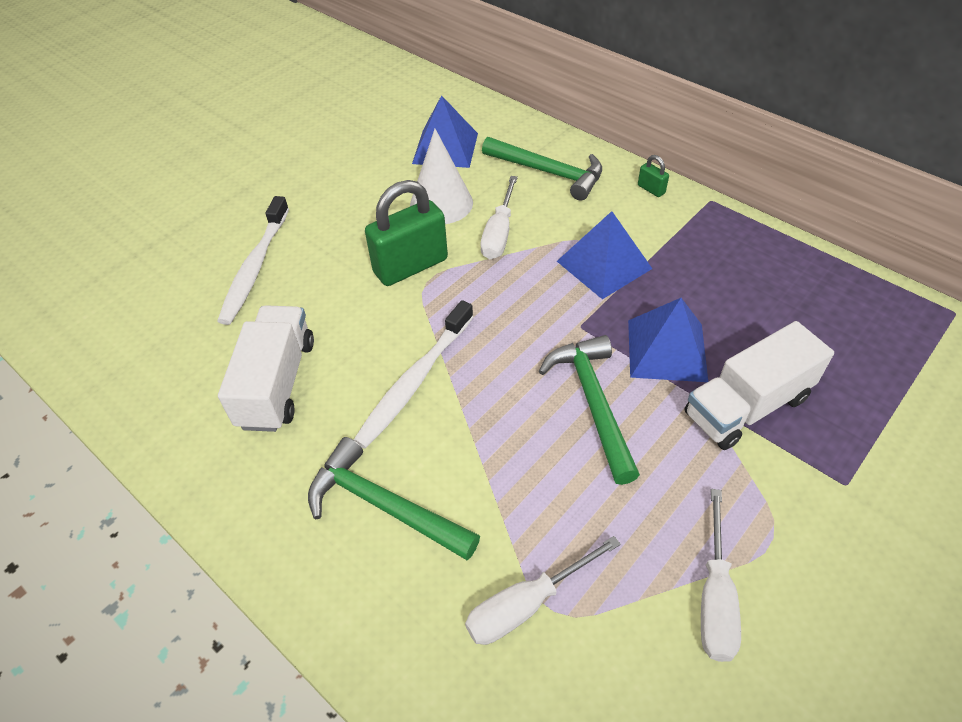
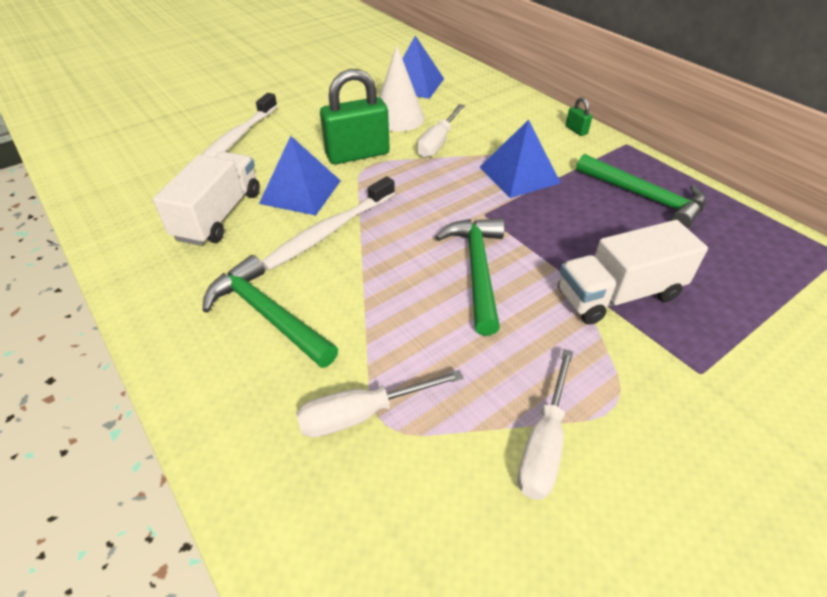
camera: 10 degrees right, 5 degrees down
green hammer [482,137,602,200] -> green hammer moved to [576,154,706,228]
blue pyramid [628,298,708,382] -> blue pyramid moved to [259,136,341,216]

